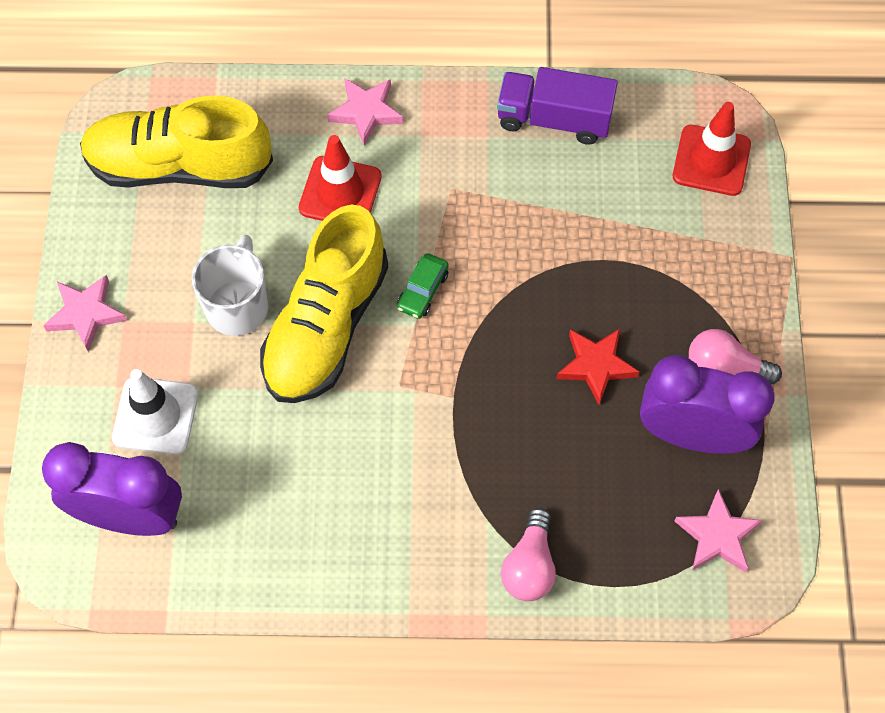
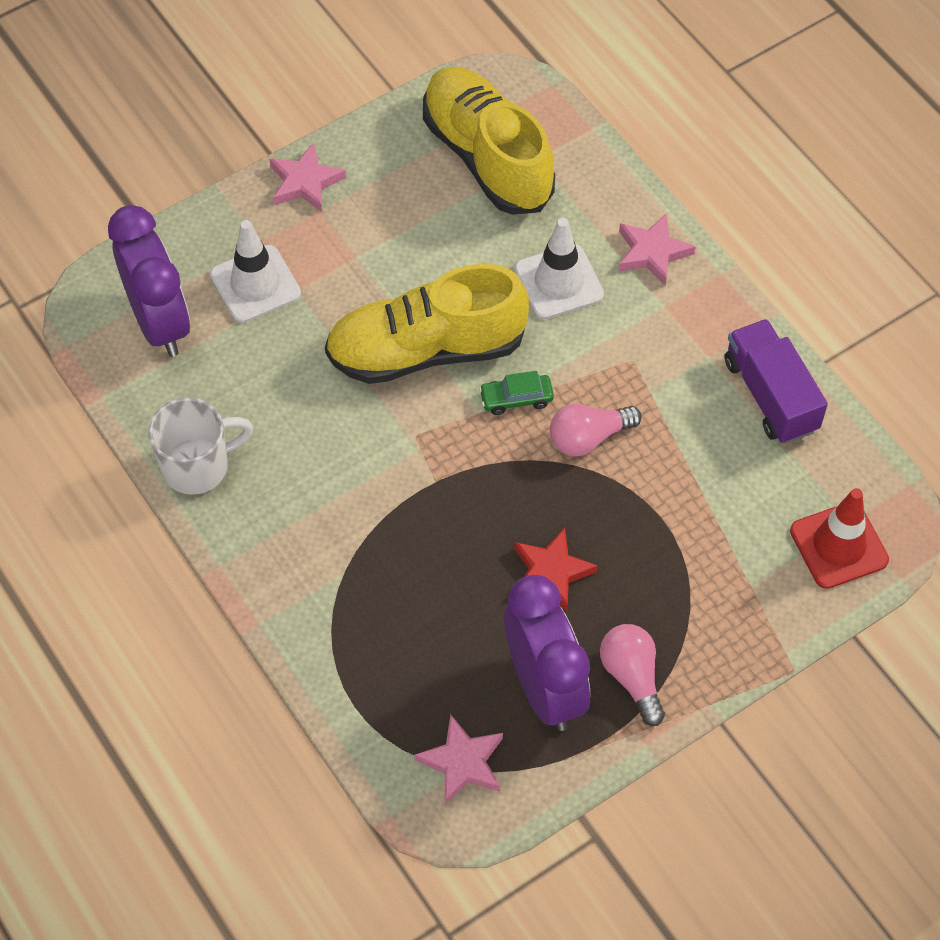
camera: 55 degrees right, 5 degrees down
white mug [192,235,268,336] -> white mug moved to [148,398,253,495]
red traffic cone [299,135,382,221] -> white traffic cone [515,218,604,320]
pink light bulb [501,507,556,601] -> pink light bulb moved to [550,404,642,456]

